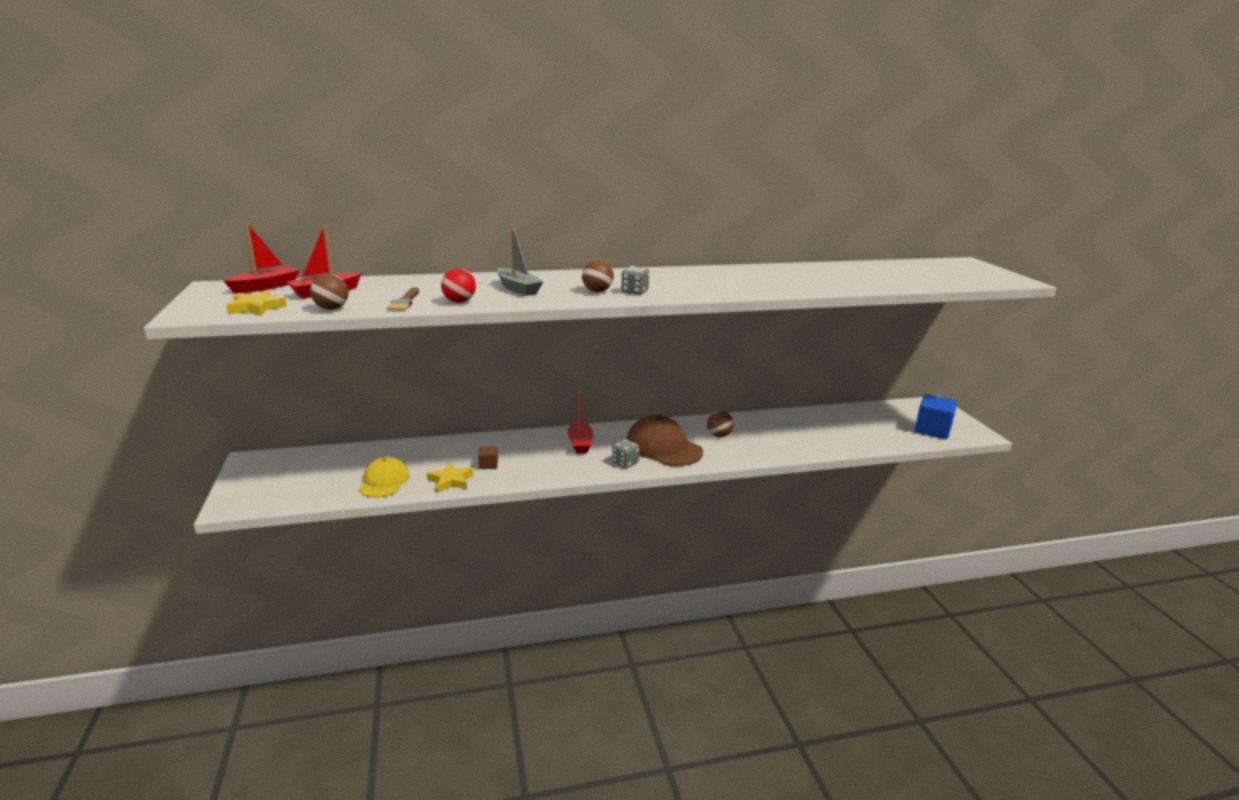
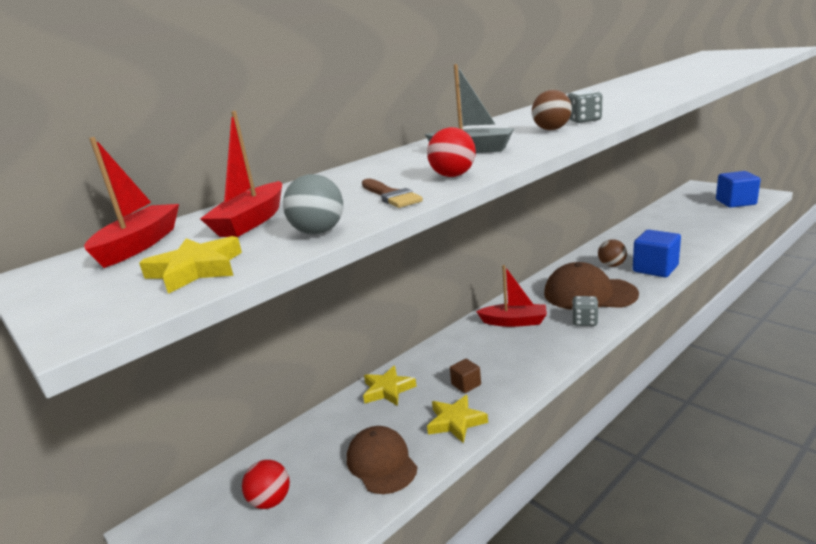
camera: 25 degrees left, 0 degrees up
brown ball [310,274,349,310] -> grey ball [283,174,343,234]
yellow cap [359,457,410,497] -> brown cap [347,426,417,494]
red boat [567,390,593,454] -> red boat turned 45 degrees counterclockwise [476,265,547,327]
none -> red ball [242,460,290,509]
none -> yellow star [363,366,417,406]
none -> blue cube [633,230,681,277]

